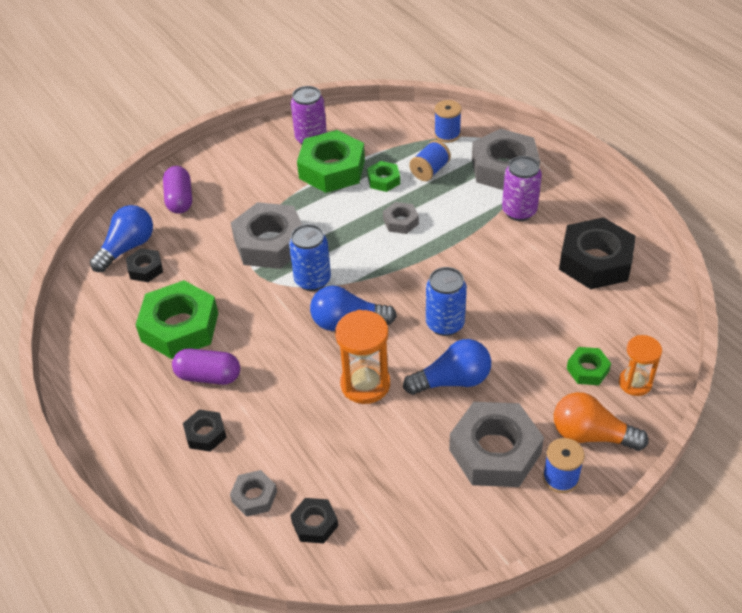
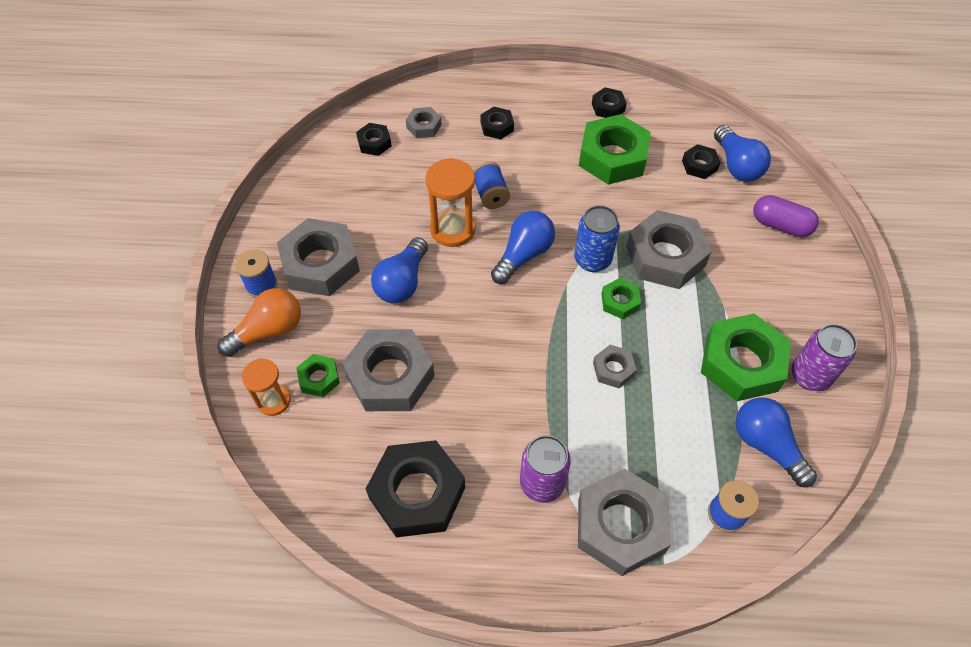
camera: 125 degrees right, 10 degrees up
purple capsule [172,348,240,385] -> none
green nut [367,161,400,192] -> green nut moved to [601,278,641,319]
blue spool [409,140,451,181] -> blue spool moved to [473,162,510,209]
blue can [426,267,467,336] -> none
none -> grey nut [342,329,435,411]
none -> black nut [592,87,627,118]
none -> blue light bulb [736,397,817,487]

